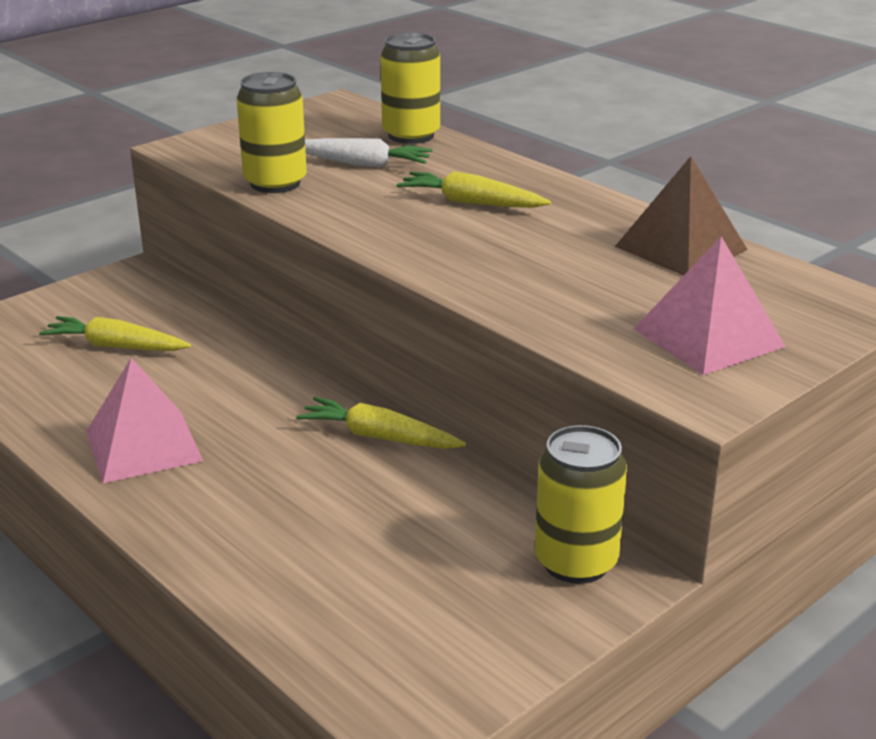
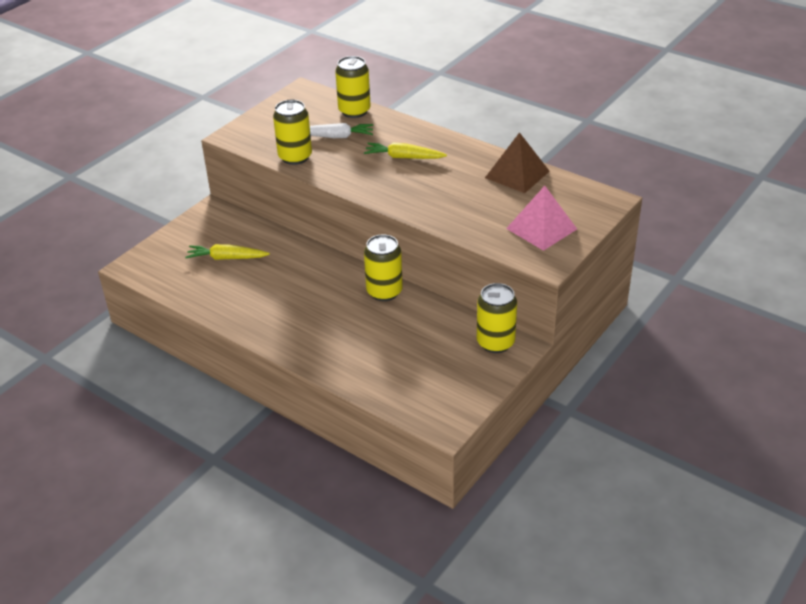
camera: 10 degrees left, 10 degrees up
pink pyramid [86,358,203,483] -> none
yellow carrot [296,397,466,449] -> yellow can [364,234,403,301]

